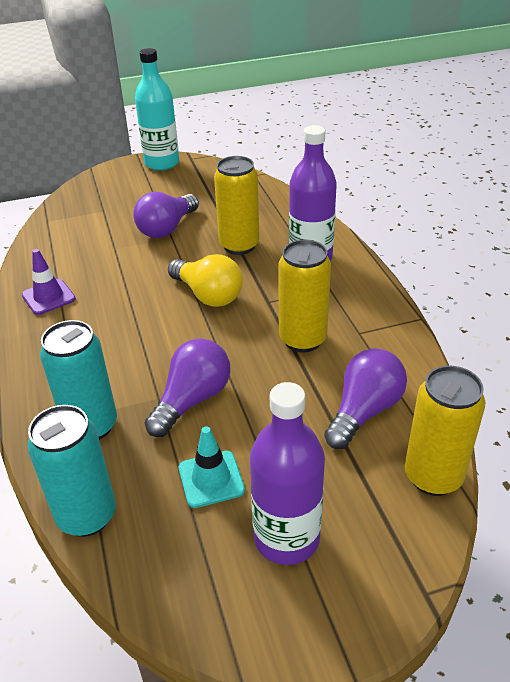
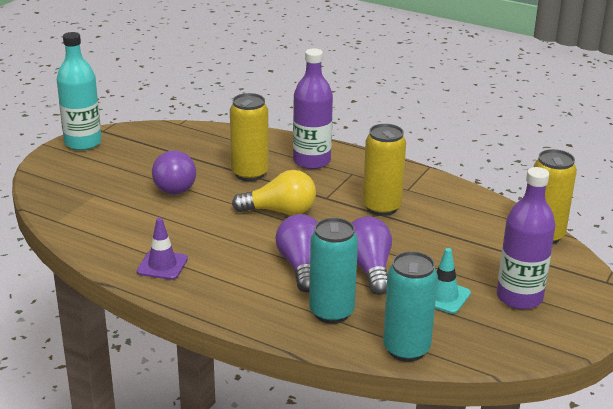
camera: 45 degrees left, 10 degrees down
purple light bulb [324,348,407,449] -> purple light bulb moved to [276,214,318,292]

